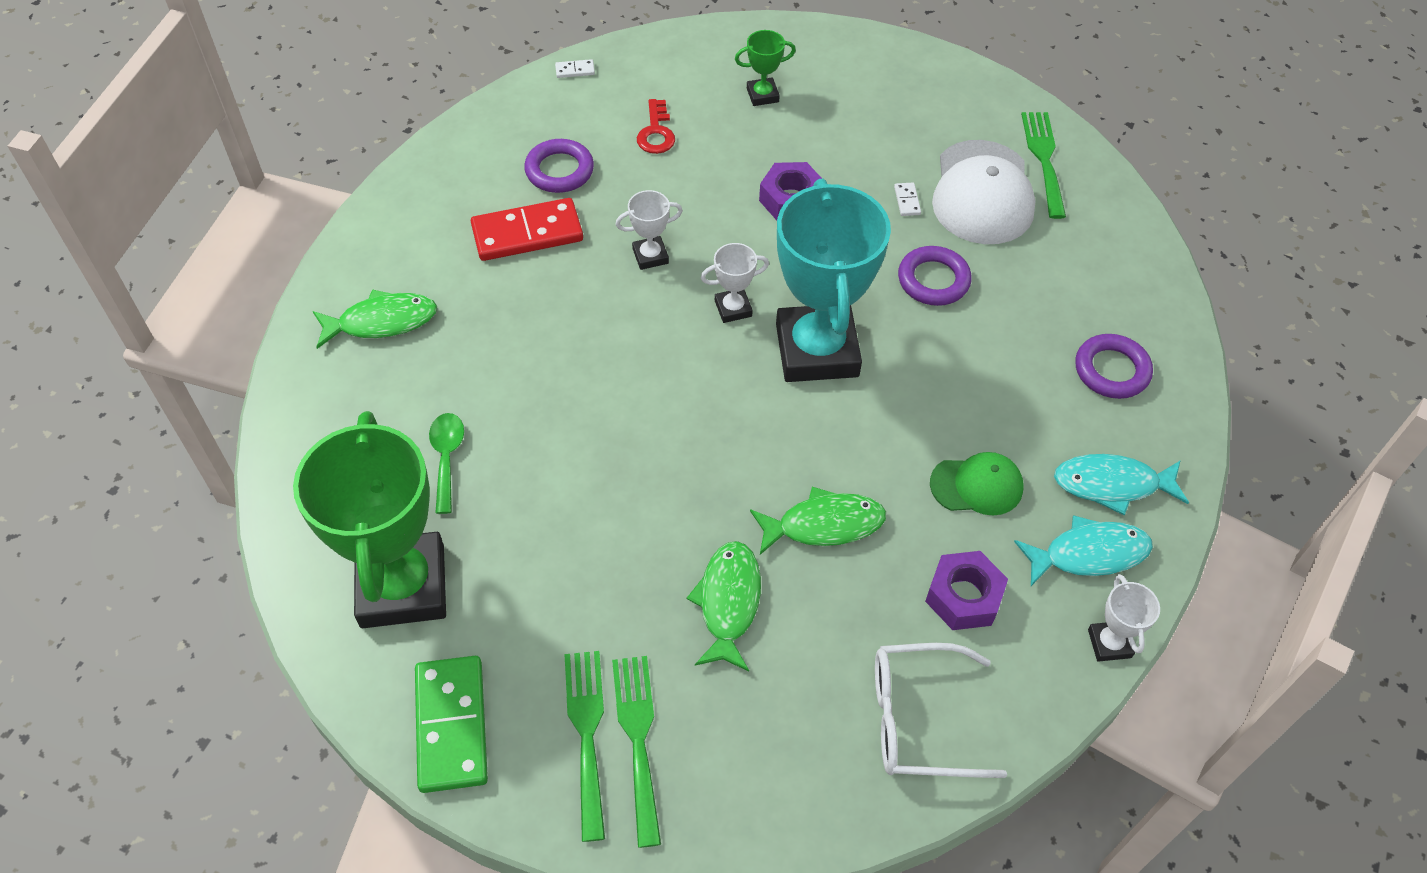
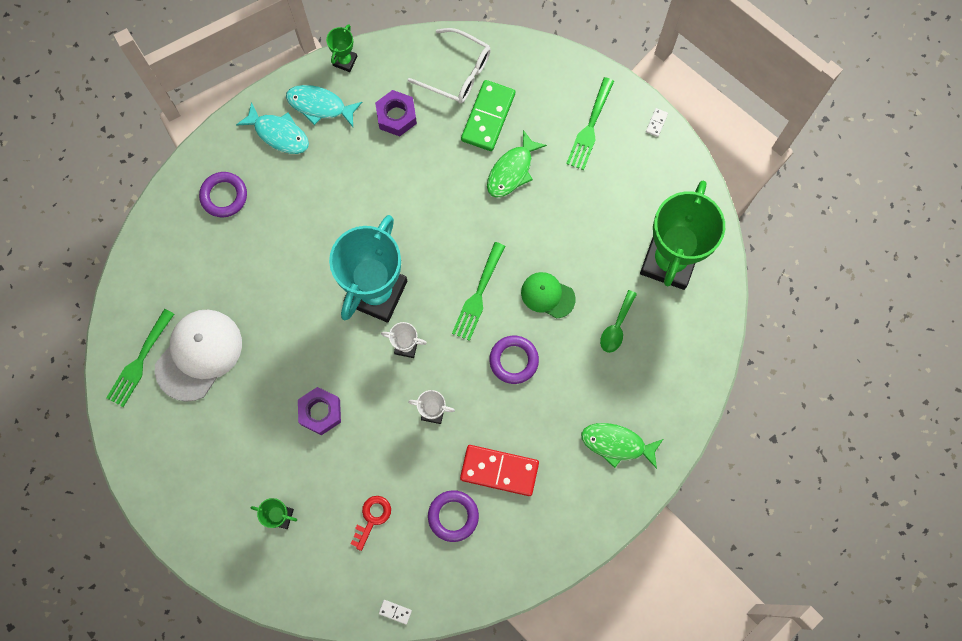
camera: 150 degrees left, 20 degrees up
green domino [415,656,488,793] -> green domino moved to [461,80,515,151]
green fork [564,651,605,842] -> green fork moved to [452,242,505,341]
green fish [750,487,886,555] -> none
white domino [894,183,921,216] -> white domino moved to [646,108,668,137]
purple ring [898,246,972,306] -> purple ring moved to [489,336,539,384]
green cap [930,452,1024,516] -> green cap moved to [521,272,576,318]
white trophy [1088,574,1160,662] -> green trophy [326,24,357,72]

